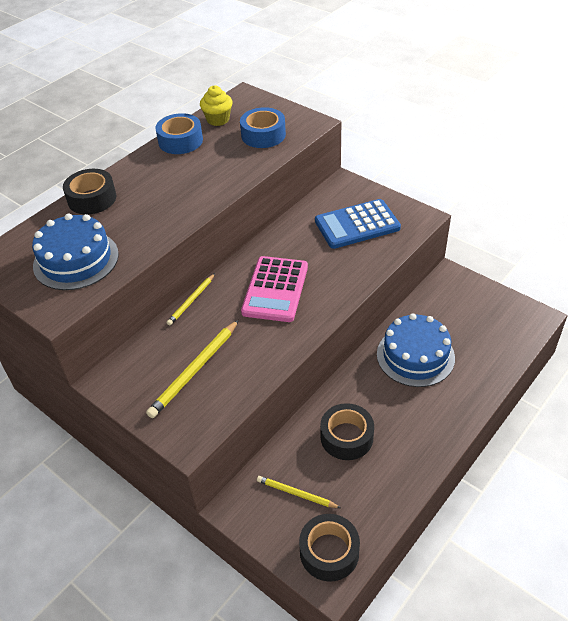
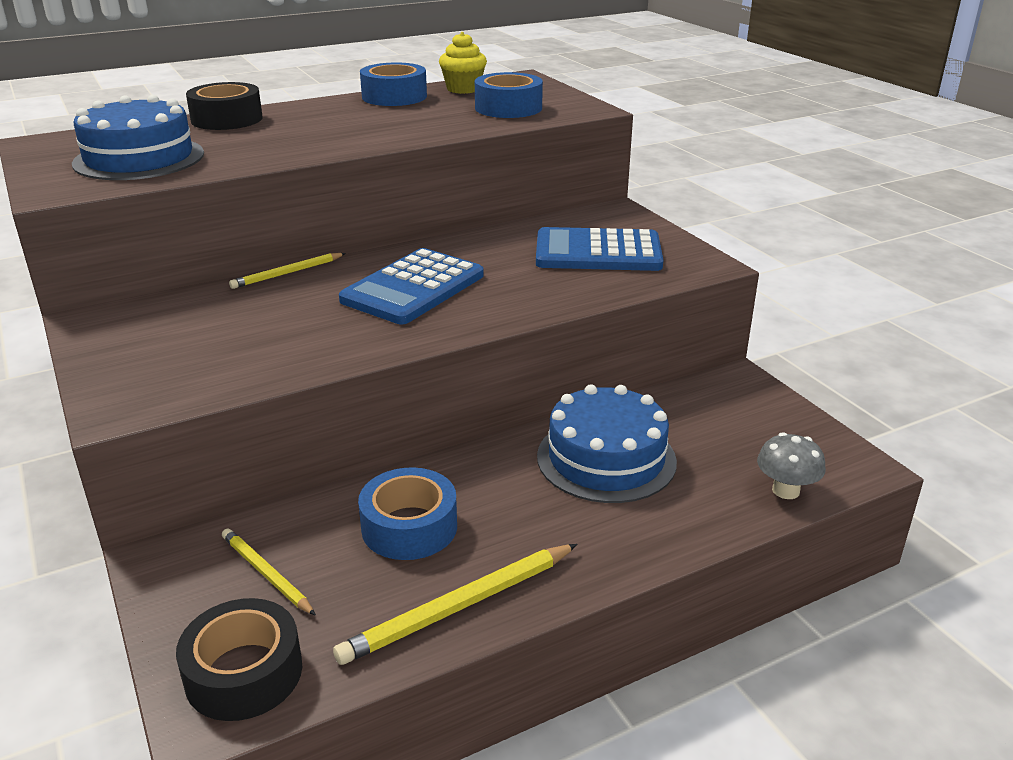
camera: 20 degrees right, 15 degrees down
yellow pencil [146,320,239,418] -> yellow pencil moved to [333,544,577,665]
pink calculator [241,256,308,322] -> blue calculator [339,248,484,324]
black tape [320,403,374,460] -> blue tape [358,467,457,560]
none -> grey mushroom [757,432,826,499]

